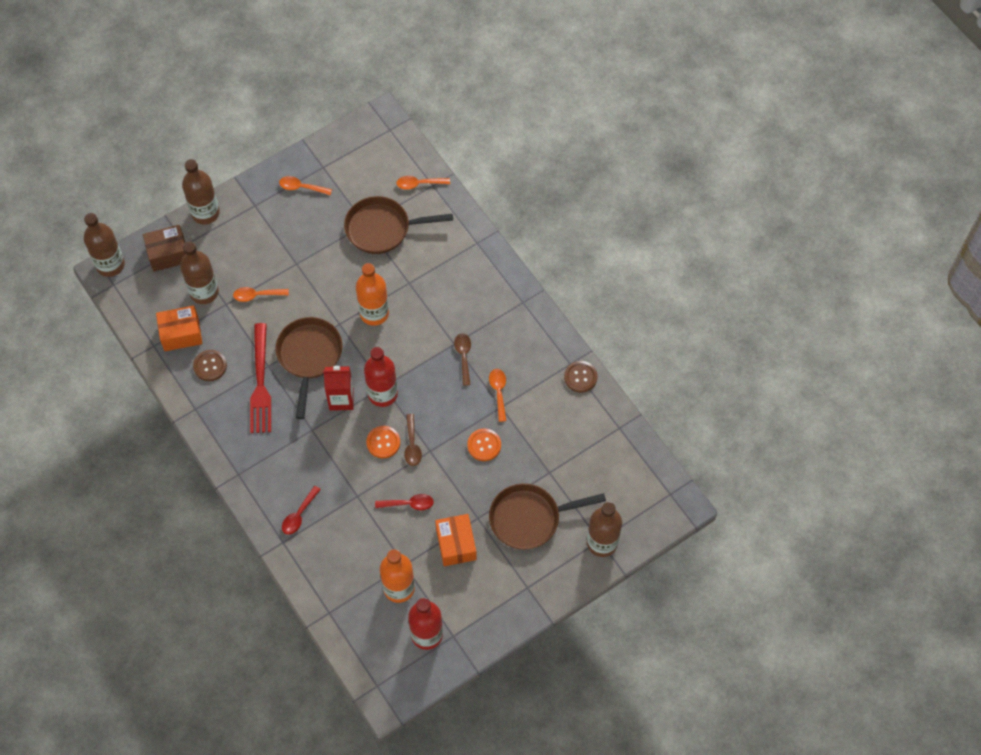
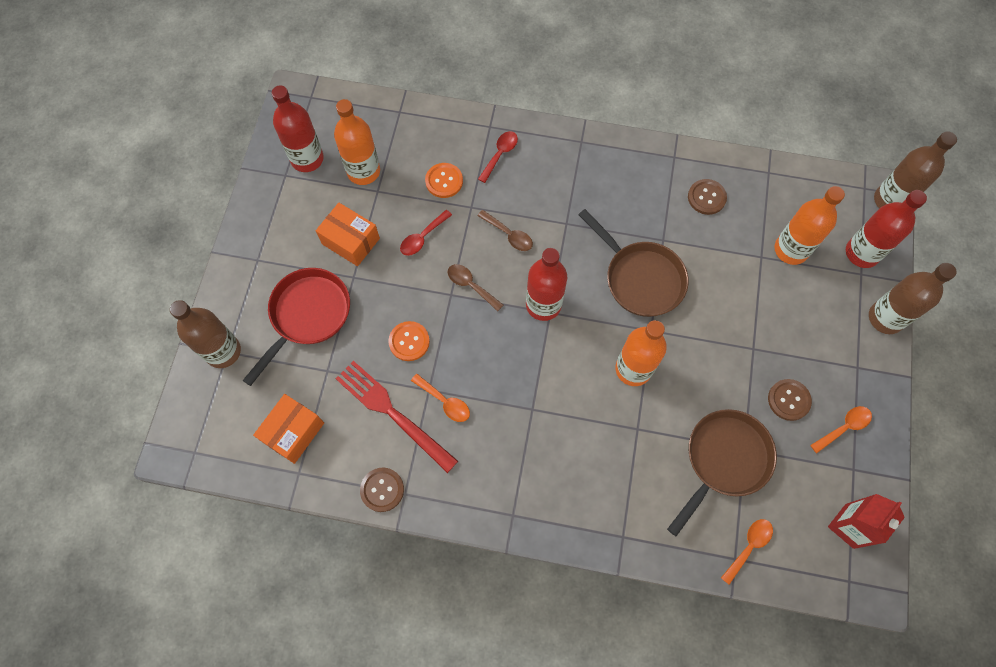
camera: 135 degrees right, 5 degrees up
brown box [143,225,185,272] -> red bottle [846,190,927,268]
orange box [156,305,203,351] -> orange box moved to [253,394,324,464]
brown bottle [180,241,219,304] -> orange bottle [774,186,845,265]
orange spoon [233,287,289,302] -> none
red fork [250,323,271,433] -> red fork moved to [335,361,458,473]
red spoon [282,486,321,535] -> red spoon turned 45 degrees clockwise [478,131,518,183]
red carton [323,366,354,411] -> red carton moved to [828,494,905,549]
orange button [366,426,400,458] -> orange button moved to [425,163,463,198]
brown spoon [454,333,471,386] -> brown spoon moved to [478,210,533,251]
brown pan [489,483,606,550] -> red pan [242,268,350,386]
none -> brown button [768,379,812,421]

